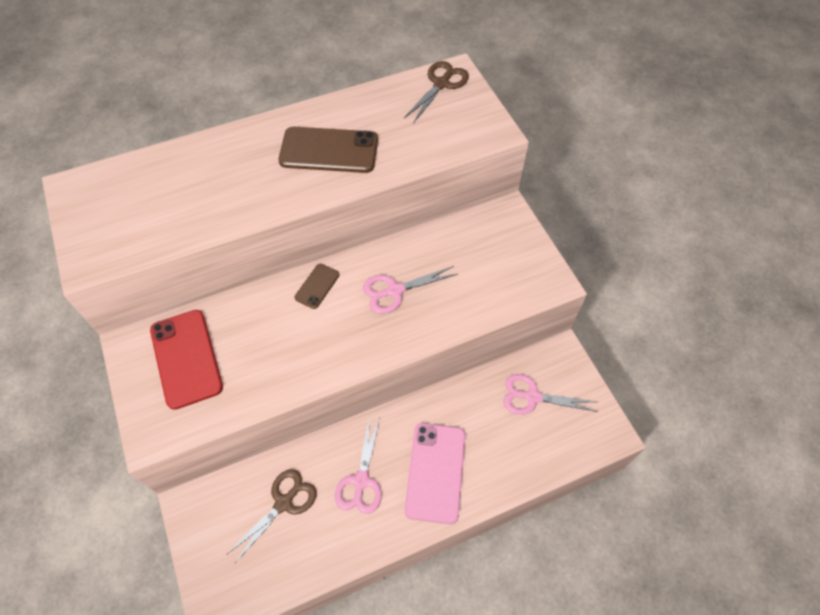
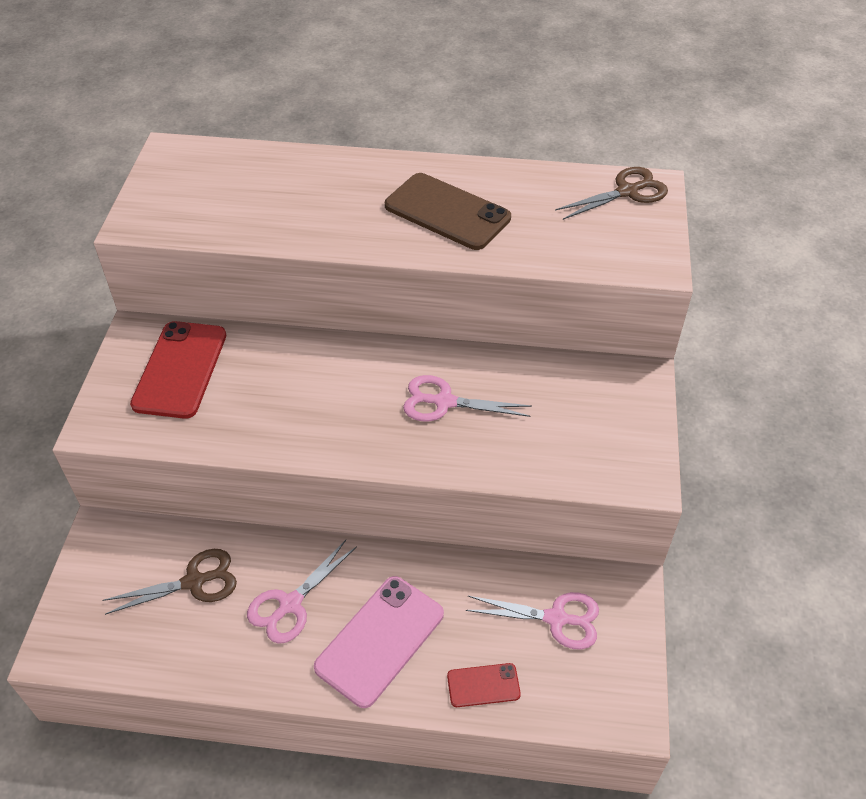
camera: 30 degrees right, 10 degrees down
brown phone [294,264,340,309] -> none
pink scissors [503,374,598,415] -> pink scissors turned 150 degrees clockwise [465,592,599,650]
none -> red phone [447,663,521,707]

